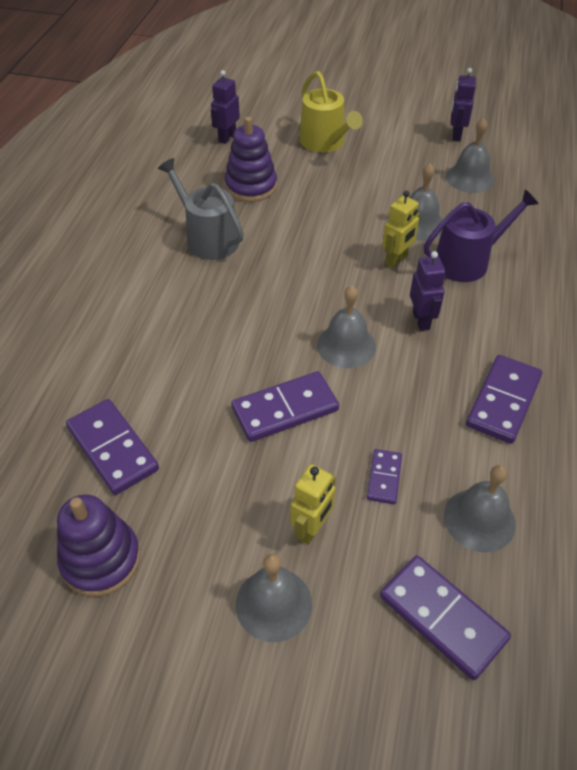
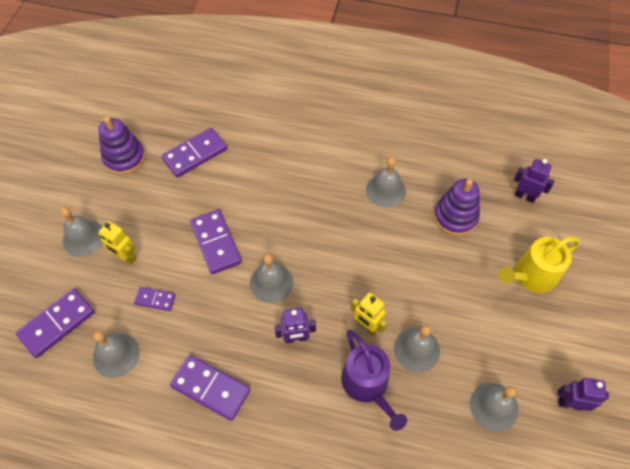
camera: 90 degrees right, 10 degrees up
grey watering can [158,158,244,260] -> grey bell [366,157,406,208]

